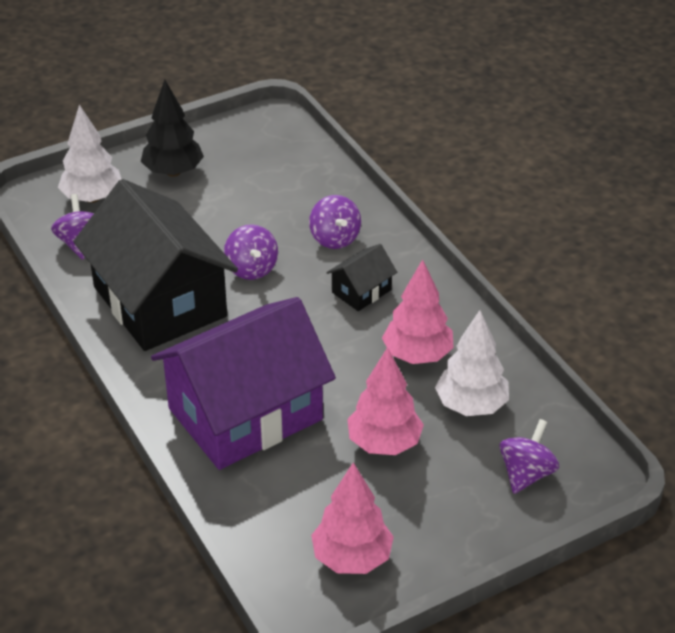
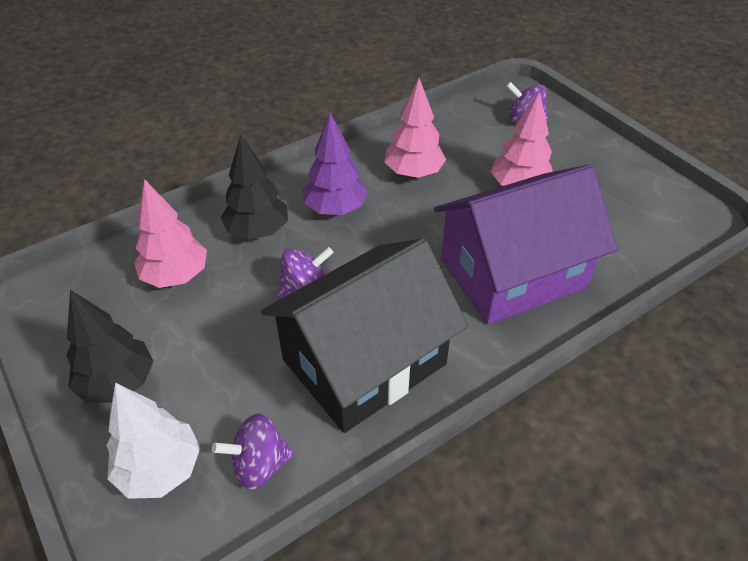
camera: 95 degrees left, 5 degrees up
purple house [151,297,336,470] -> purple house turned 75 degrees counterclockwise [434,164,617,325]
purple spinning top [309,195,361,249] -> black tree [221,135,288,240]
pink tree [311,462,394,574] -> pink tree moved to [134,179,207,288]
black house [327,244,397,311] -> purple tree [303,113,368,215]
white tree [435,310,509,416] -> none

